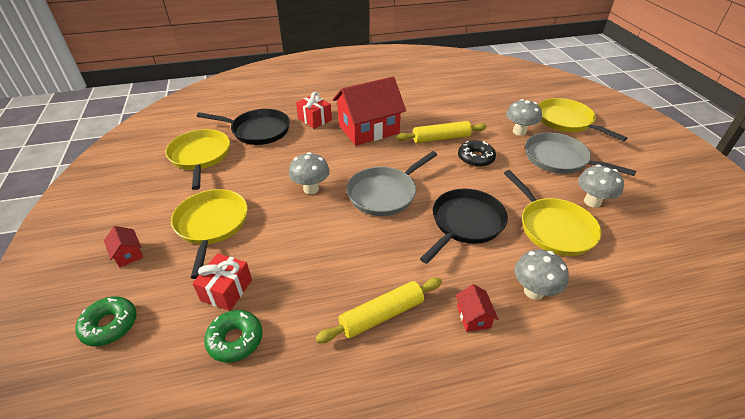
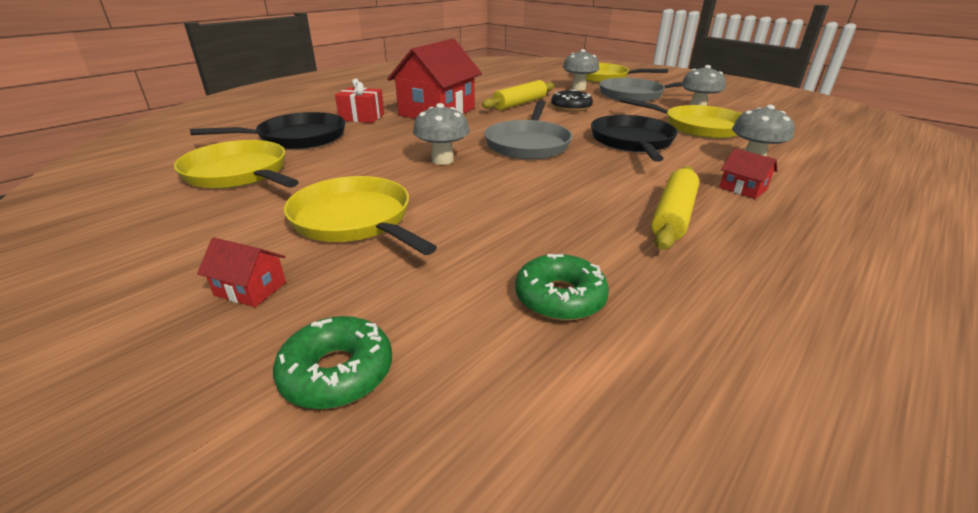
camera: 35 degrees left, 10 degrees down
red gift [193,253,252,311] -> none

